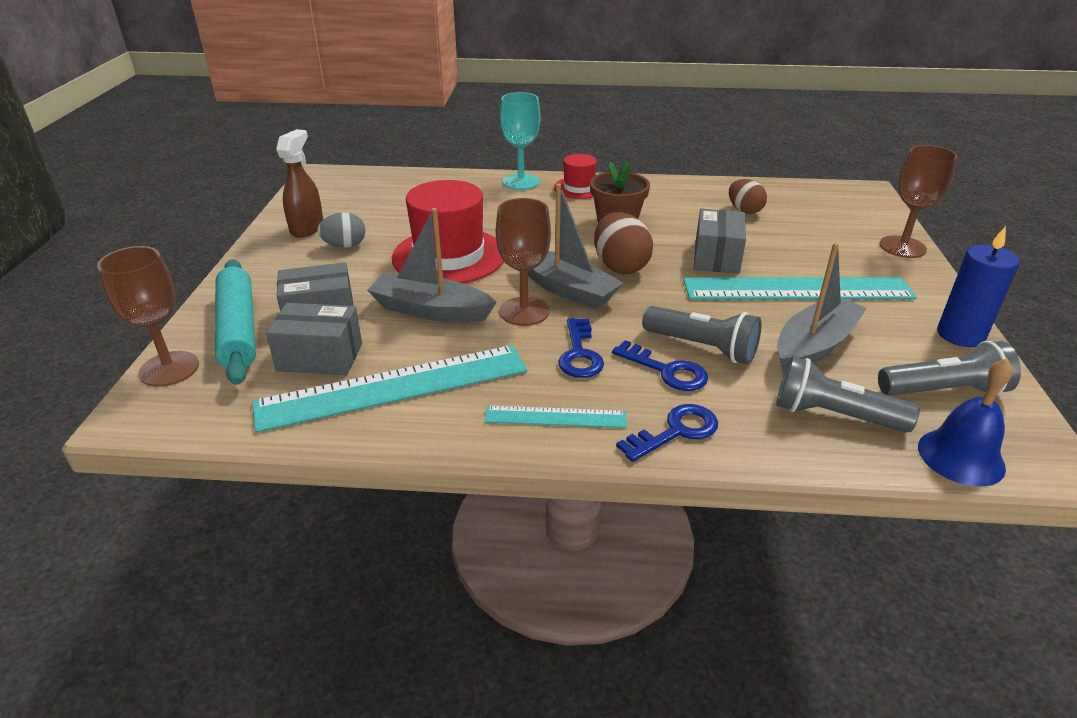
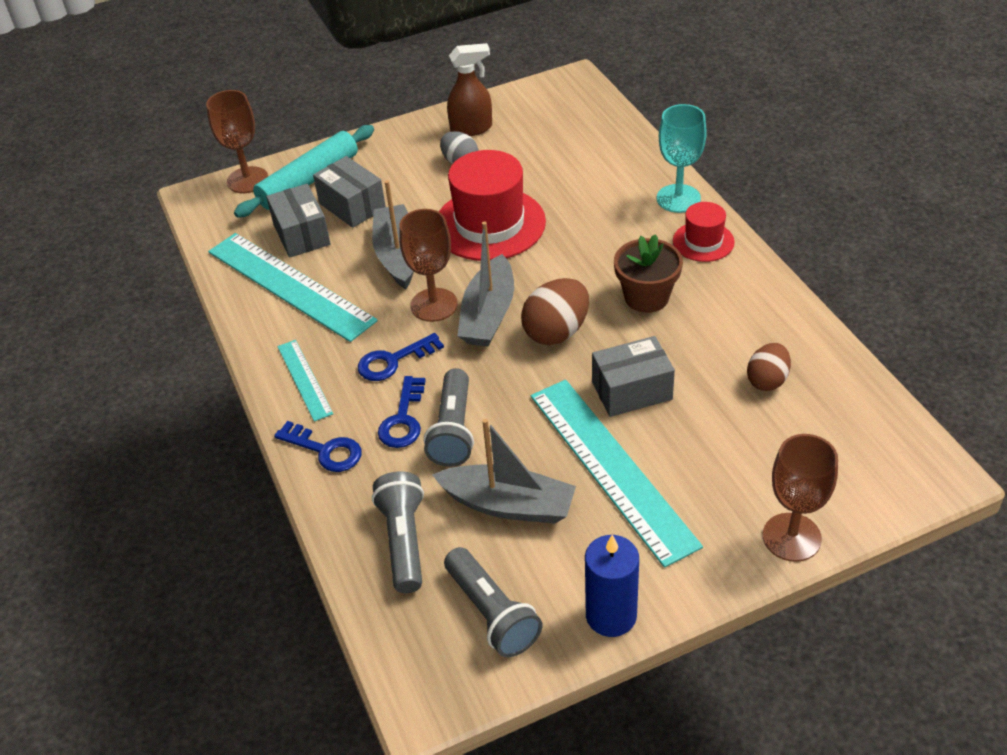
camera: 65 degrees right, 10 degrees up
blue bell [918,358,1013,487] -> none

